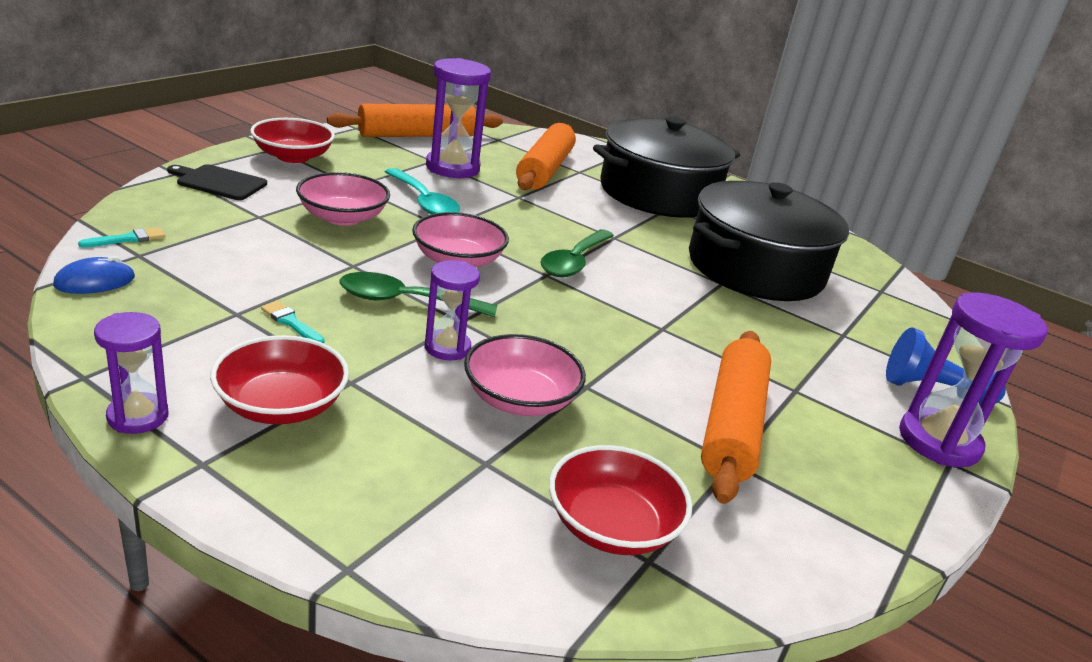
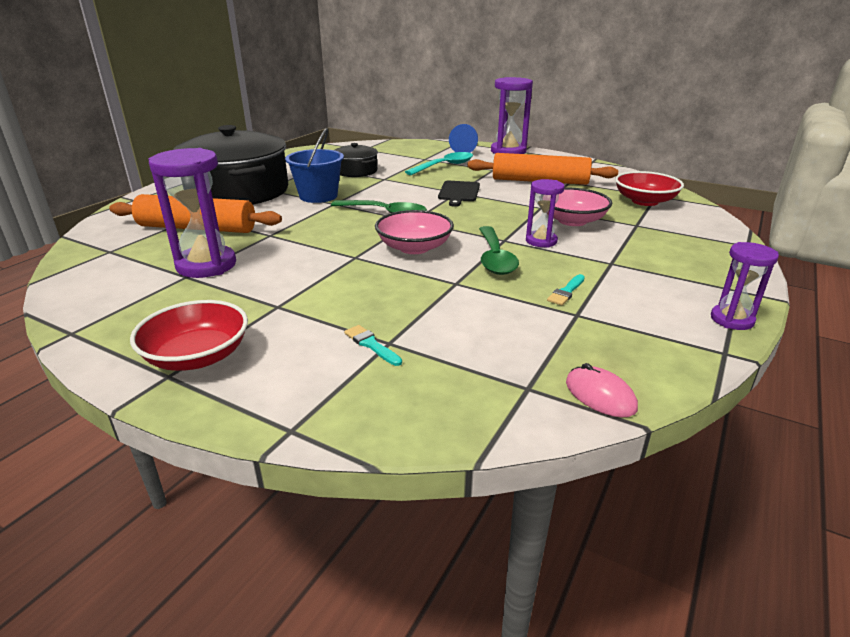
camera: 90 degrees left, 0 degrees up
blue mouse [53,256,135,294] -> pink mouse [566,363,638,417]
turquoise brush [78,227,165,248] -> turquoise brush moved to [344,325,402,366]
black cutting board [167,164,267,200] -> black cutting board moved to [438,181,480,207]
red bowl [210,335,349,424] -> none
pink bowl [296,172,390,226] -> none
orange rolling pin [327,104,503,137] -> none
turquoise spoon [384,168,460,215] -> turquoise spoon moved to [405,152,473,175]
black pot [689,181,849,301] -> black pot [335,143,378,177], size x0.48
none -> blue bucket [285,128,344,203]

